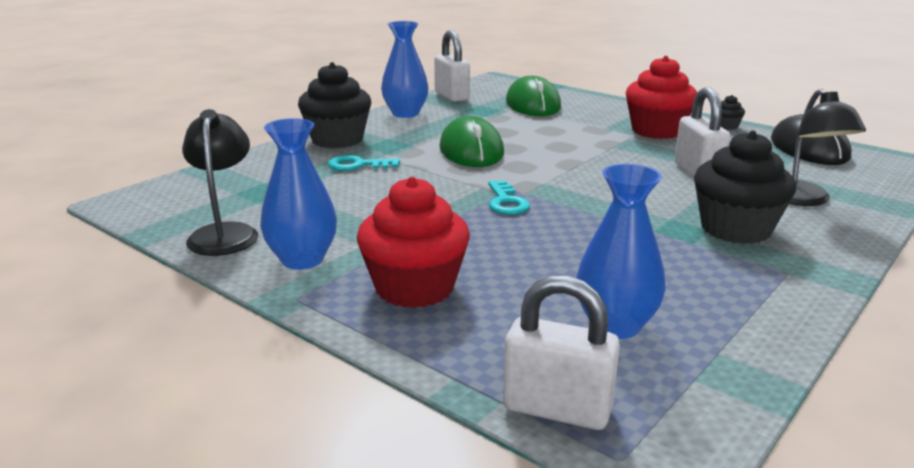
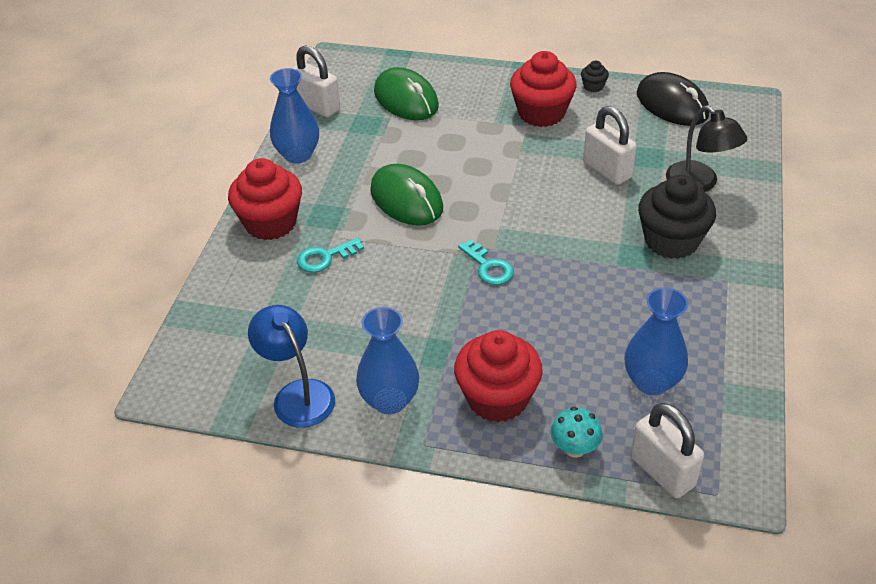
camera: 25 degrees left, 20 degrees up
black lamp [182,109,258,256] -> blue lamp [248,305,335,428]
black cupcake [298,62,371,148] -> red cupcake [228,158,302,240]
white padlock [503,275,620,430] -> white padlock turned 60 degrees clockwise [630,403,704,498]
none -> turquoise mushroom [551,407,602,458]

